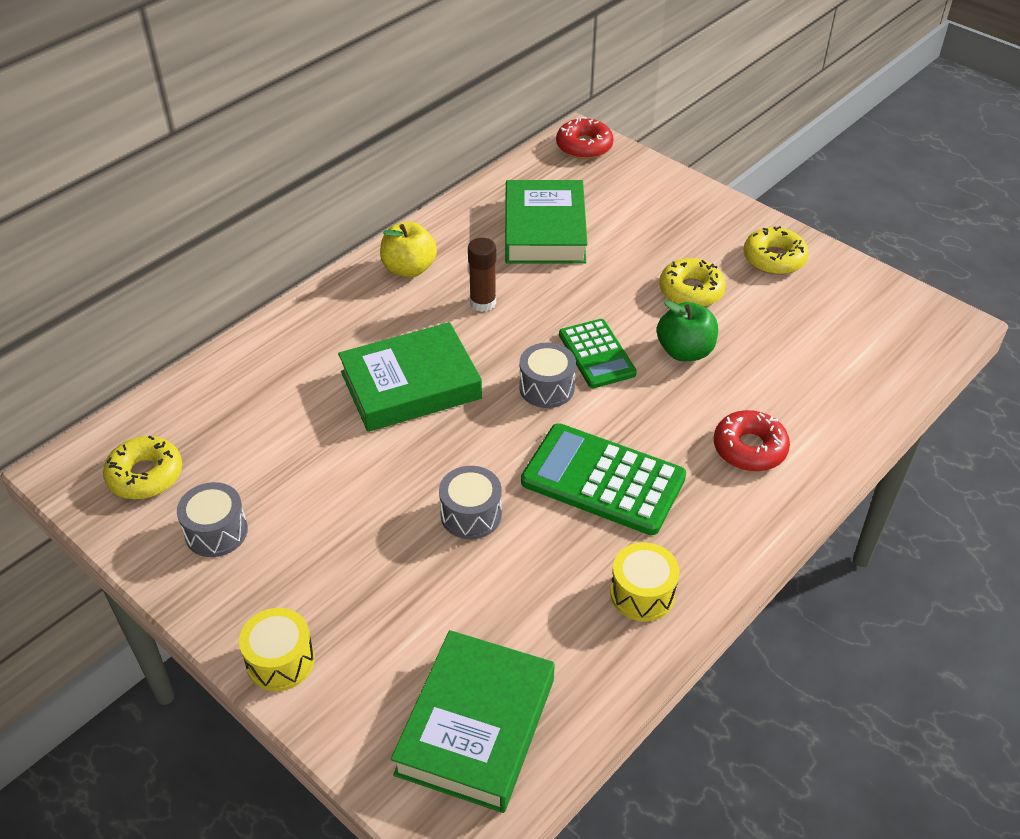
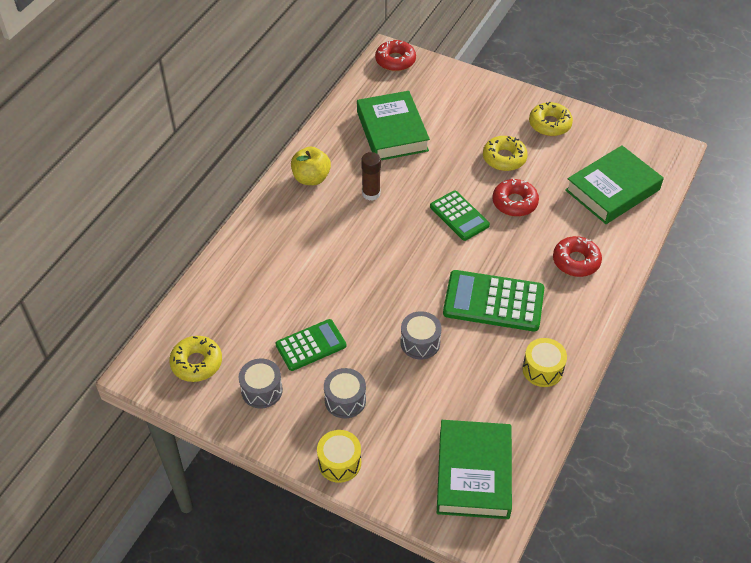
camera: 15 degrees left, 5 degrees up
green book [338,322,482,432] -> green book moved to [565,145,664,224]
grey drum [519,343,576,408] -> grey drum moved to [324,368,366,418]
green apple [657,301,718,361] -> red donut [492,179,539,217]
none -> green calculator [275,319,346,371]

